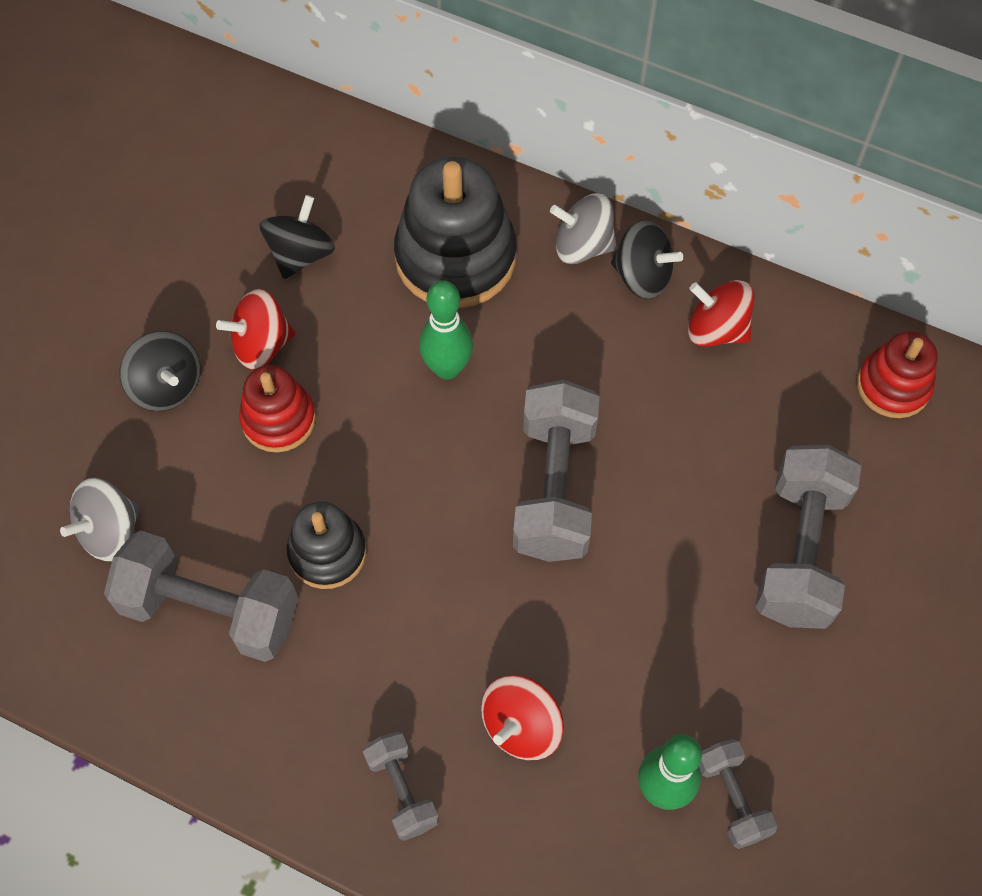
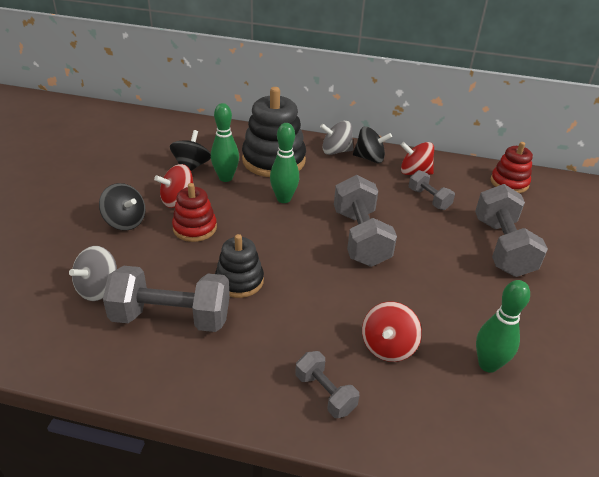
camera: 15 degrees left, 25 degrees down
grey dumbbell [699,739,777,849] -> grey dumbbell moved to [409,170,455,210]
none -> green bowling pin [211,103,239,182]

